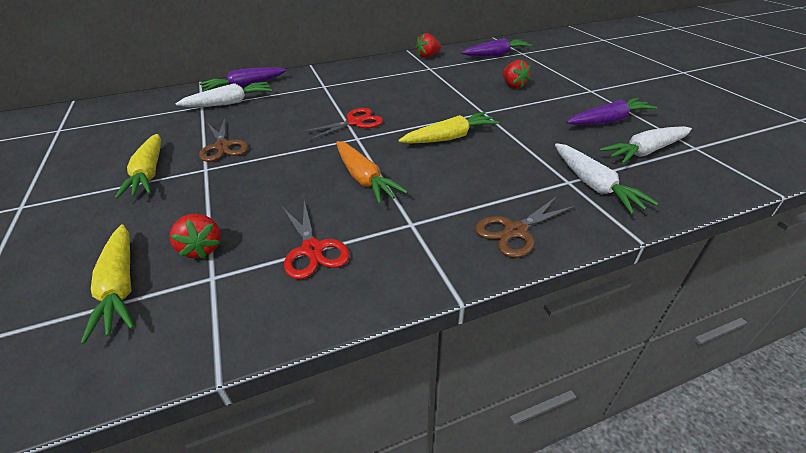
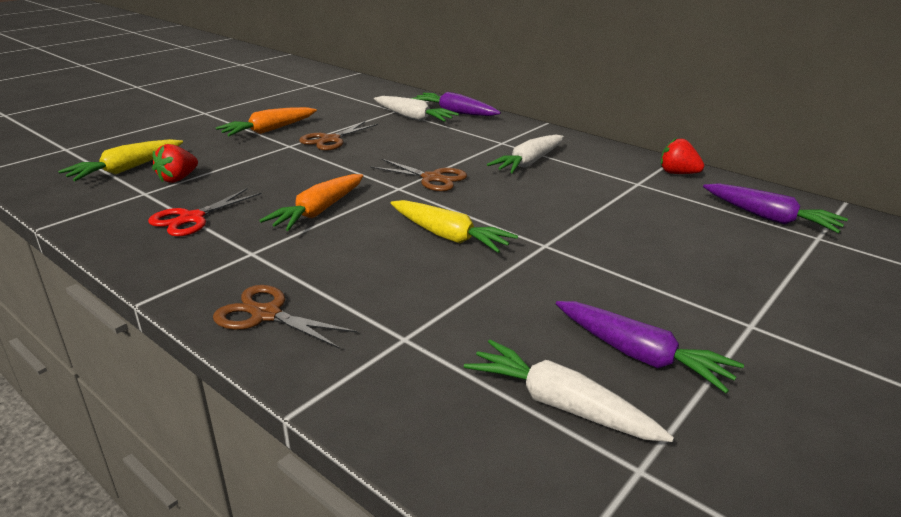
camera: 60 degrees right, 10 degrees down
yellow carrot [115,134,161,199] -> orange carrot [216,107,317,136]
red scissors [300,108,383,141] -> brown scissors [370,159,467,191]
red strawberry [502,60,531,88] -> none
white carrot [555,143,659,214] -> white carrot moved to [487,135,564,174]

